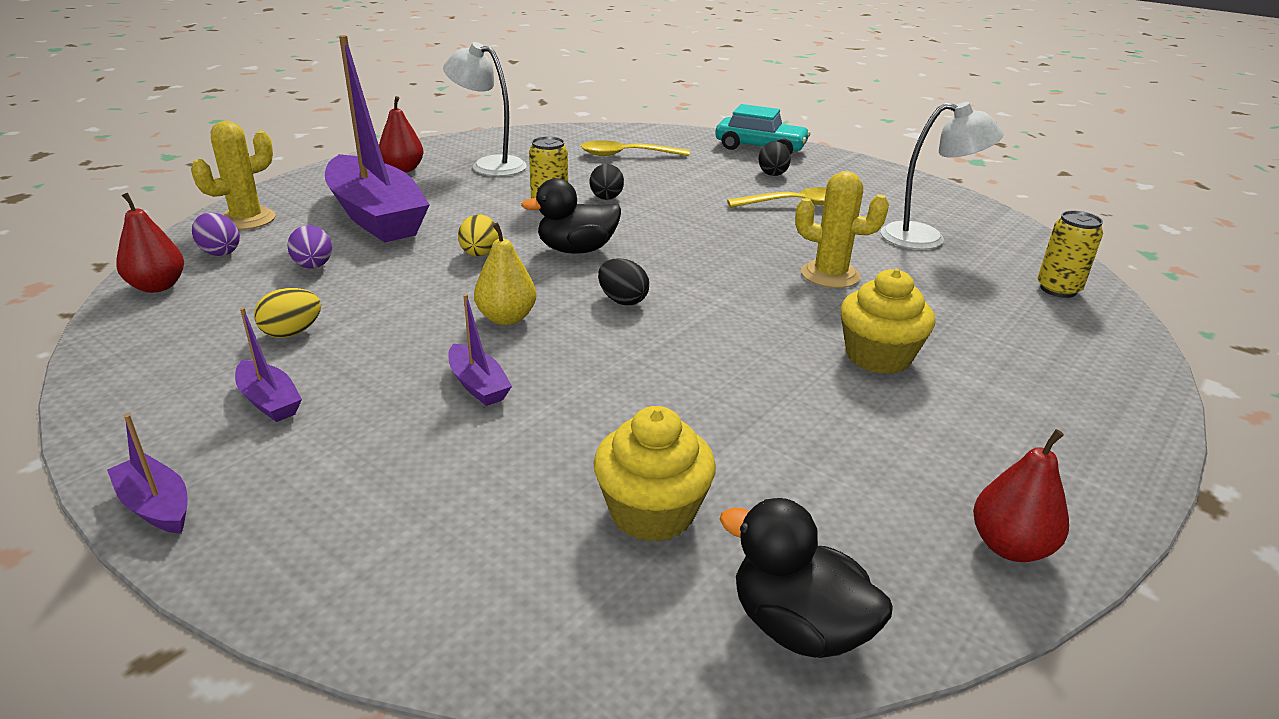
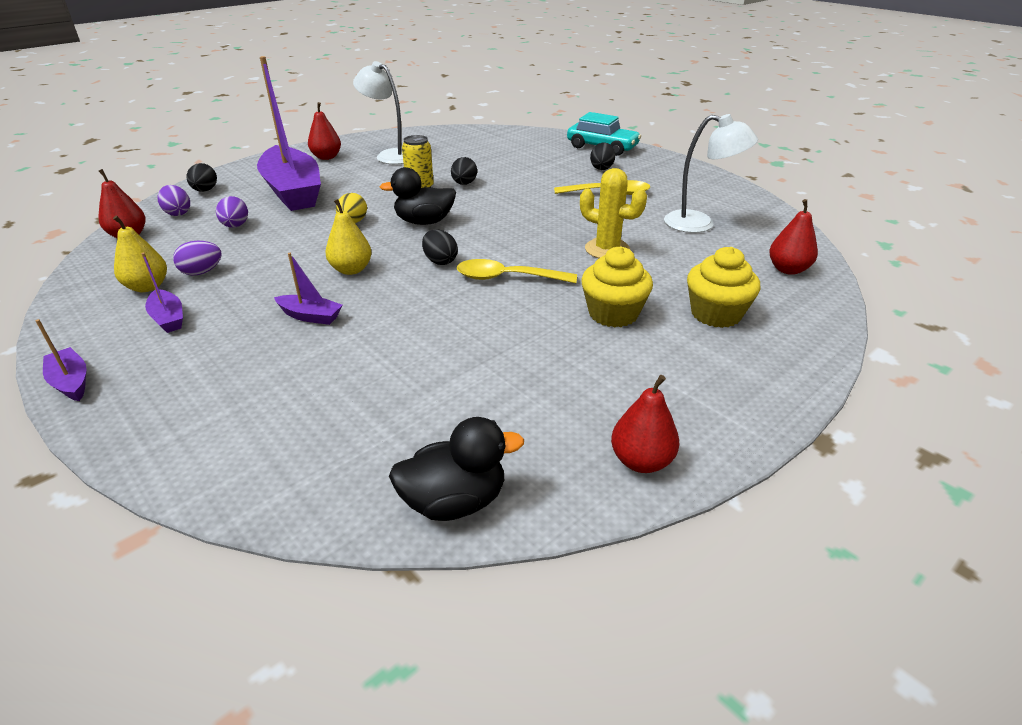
camera: 10 degrees right, 5 degrees up
yellow cactus [191,121,276,230] -> black egg [187,163,217,192]
yellow egg [254,288,321,338] -> purple egg [173,241,222,276]
purple boat [448,294,512,406] -> purple boat turned 45 degrees counterclockwise [274,253,343,325]
yellow spoon [581,140,690,156] -> yellow spoon moved to [457,259,577,283]
yellow cupcake [593,406,716,542] -> yellow cupcake moved to [687,247,761,328]
black duck [720,498,893,658] -> black duck turned 120 degrees clockwise [389,417,524,521]
yellow can [1038,211,1103,298] -> red pear [769,199,818,275]
none -> yellow pear [113,216,167,292]

